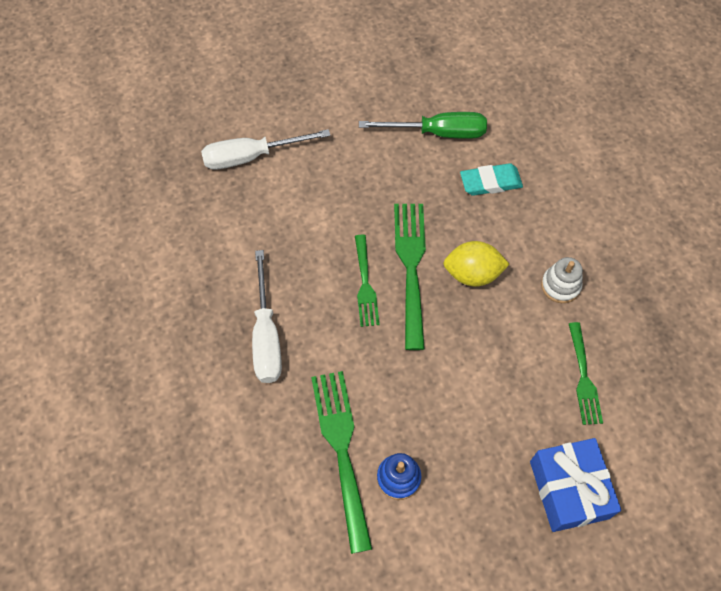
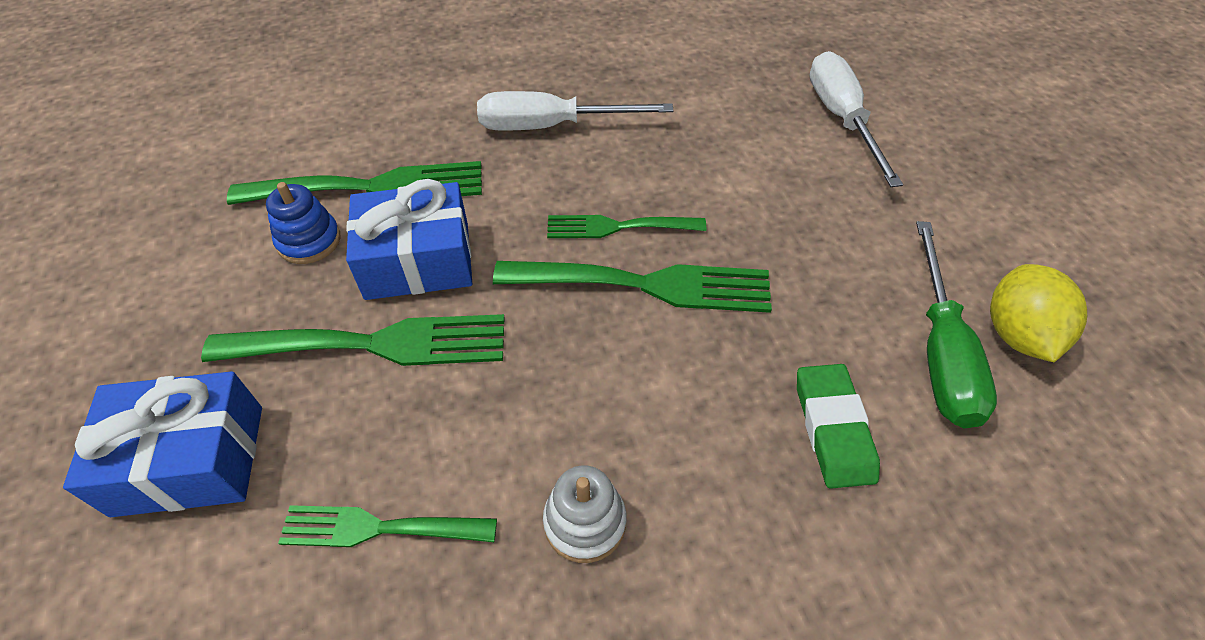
camera: 95 degrees right, 10 degrees down
yellow lemon [443,241,510,287] -> yellow lemon moved to [990,264,1087,362]
turquoise eraser [460,163,523,196] -> green eraser [797,364,880,489]
none -> green fork [201,314,505,366]
none -> blue gift [346,179,472,300]

